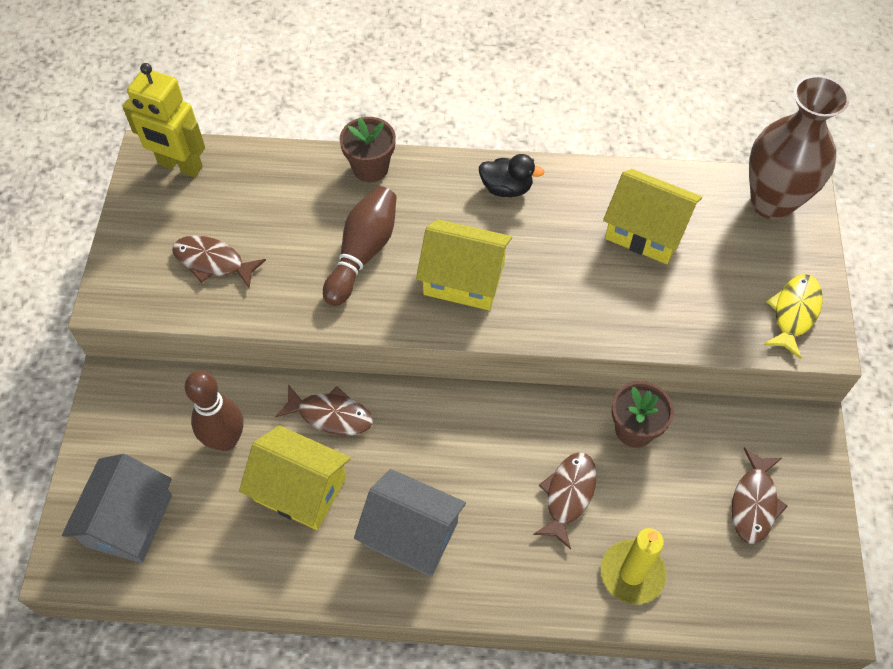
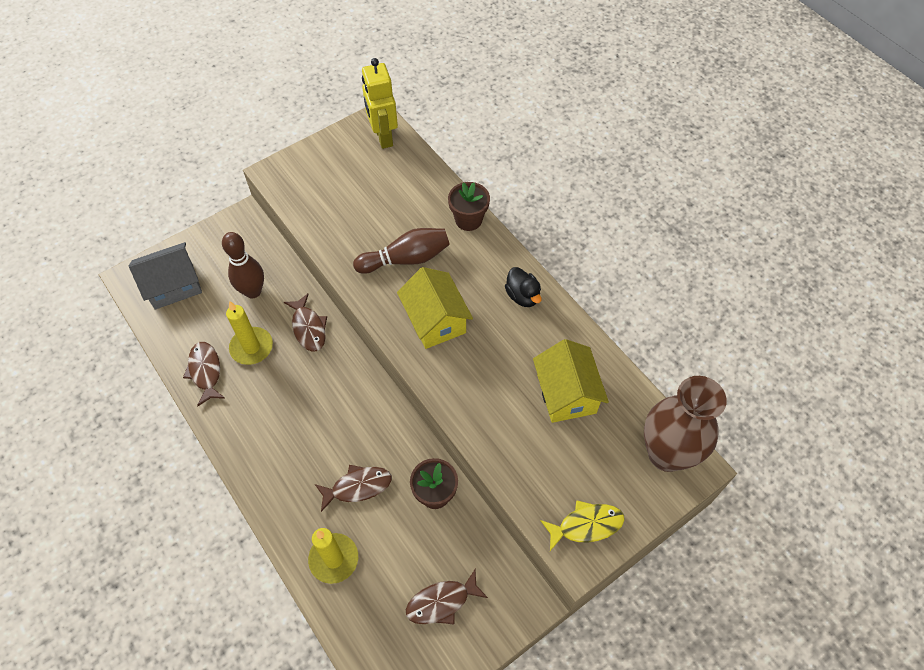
camera: 50 degrees right, 0 degrees up
brown fish [172,235,266,288] -> brown fish moved to [183,342,226,406]
yellow house [239,425,351,530] -> yellow candle [226,301,273,365]
grey house [354,469,466,577] -> none

